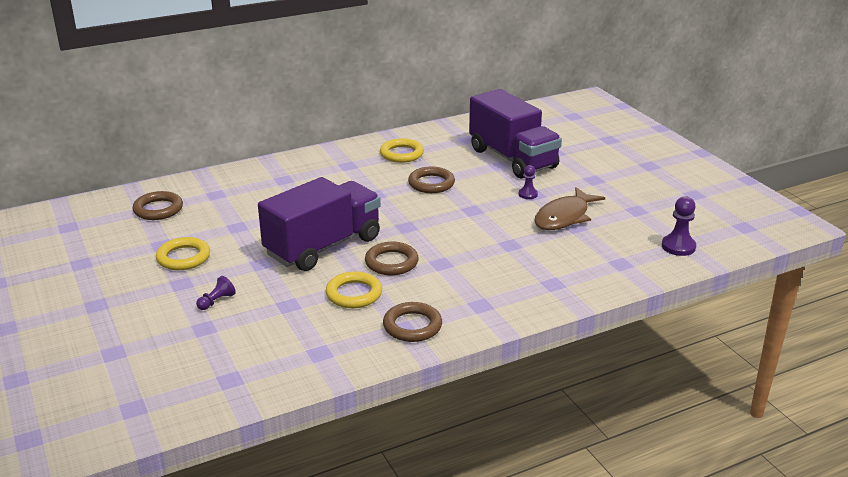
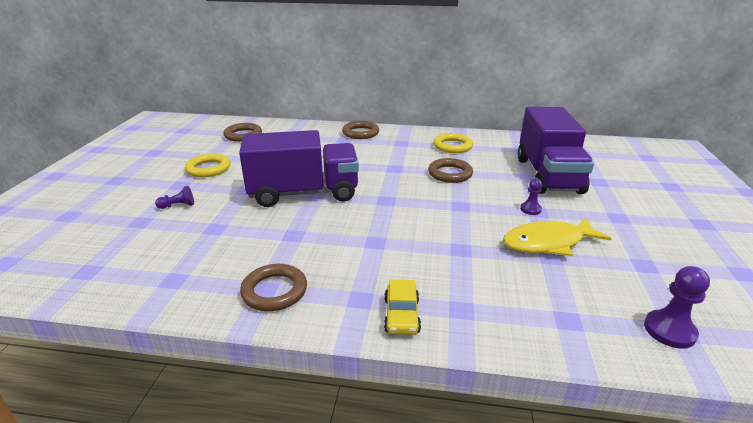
camera: 35 degrees right, 0 degrees up
yellow ring [326,272,382,308] -> none
brown ring [365,242,419,275] -> brown ring moved to [342,121,379,139]
brown fish [534,187,605,230] -> yellow fish [503,217,612,256]
none -> yellow car [384,280,421,335]

